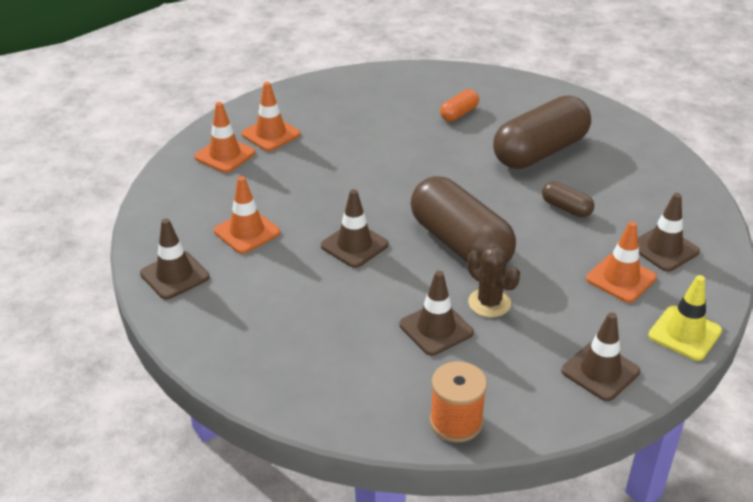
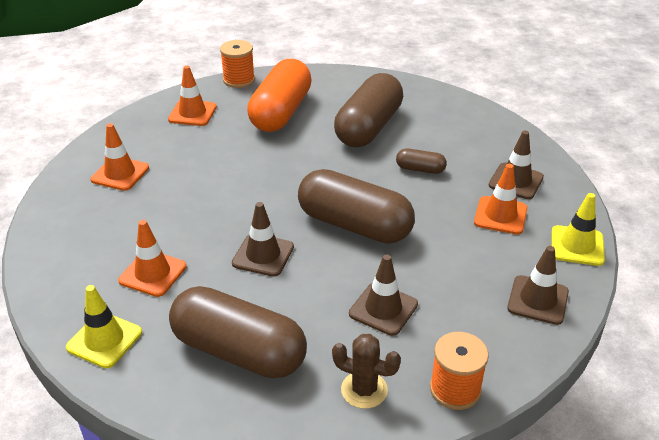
camera: 25 degrees left, 0 degrees up
brown traffic cone [140,218,210,300] -> yellow traffic cone [66,285,142,368]
orange traffic cone [194,102,255,173] -> orange traffic cone moved to [168,66,217,126]
orange capsule [440,89,479,121] -> orange capsule [247,59,312,132], size x2.23
brown cactus [467,246,520,317] -> brown cactus moved to [332,334,401,409]
none -> brown capsule [169,286,307,379]
none -> orange spool [220,40,255,88]

